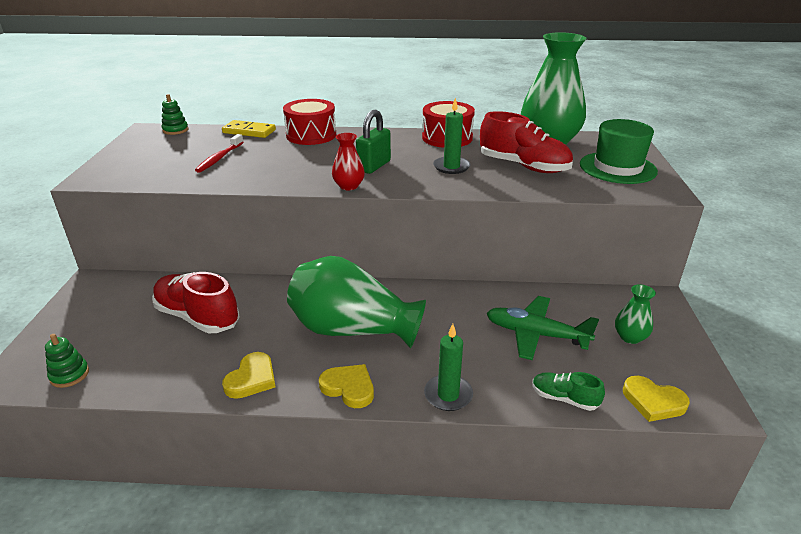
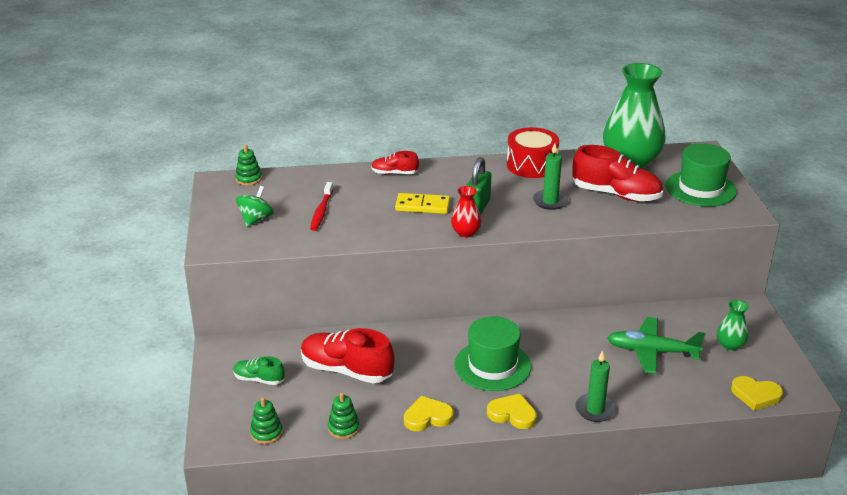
camera: 10 degrees left, 0 degrees up
yellow domino [222,120,276,138] -> yellow domino moved to [395,193,450,214]
yellow heart [222,352,276,399] -> yellow heart turned 120 degrees counterclockwise [404,396,454,431]
red drum [283,99,336,145] -> red shoe [371,151,419,175]
green vase [287,256,426,348] -> green hat [454,316,531,391]
green shoe [532,372,605,411] -> green shoe moved to [233,356,285,385]
none -> green spinning top [236,186,274,227]
none -> green stacking toy [328,392,360,439]

